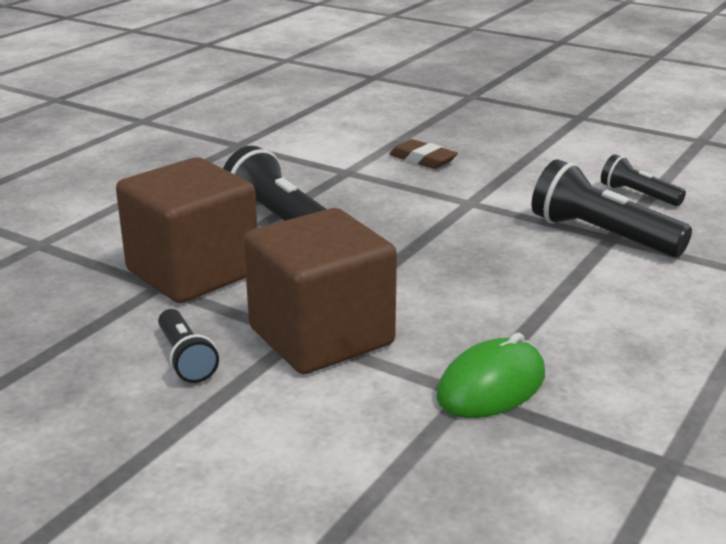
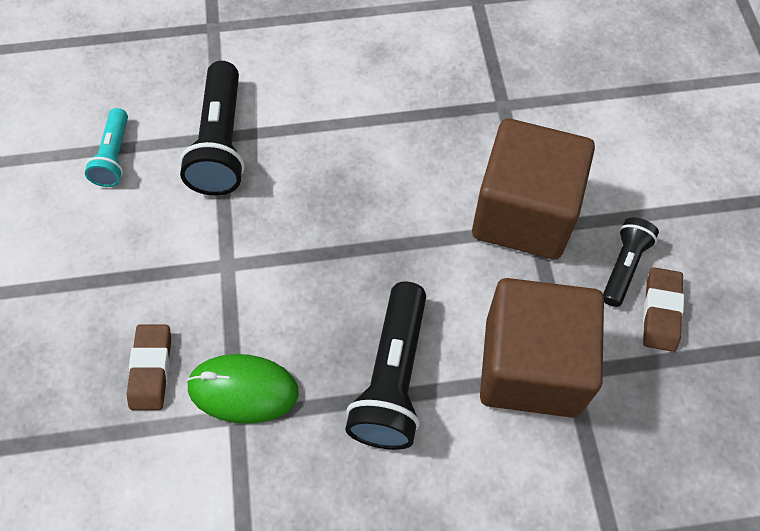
camera: 130 degrees left, 35 degrees up
green mouse [436,333,545,418] -> green mouse moved to [186,354,299,424]
black flashlight [601,154,686,206] -> turquoise flashlight [85,108,128,187]
none -> brown eraser [643,267,684,352]

